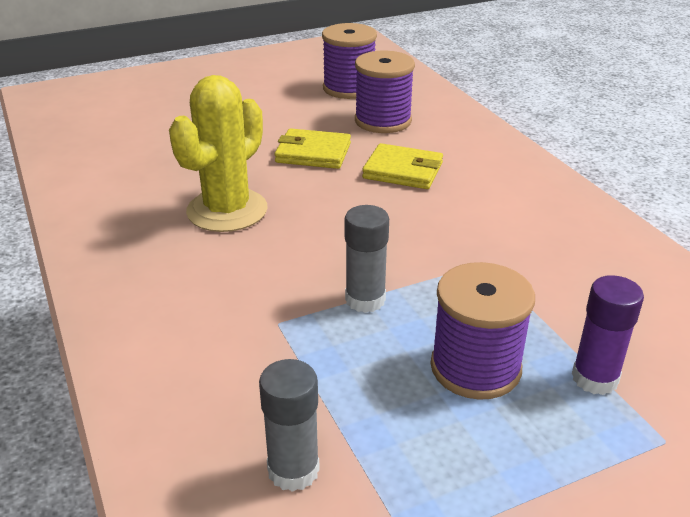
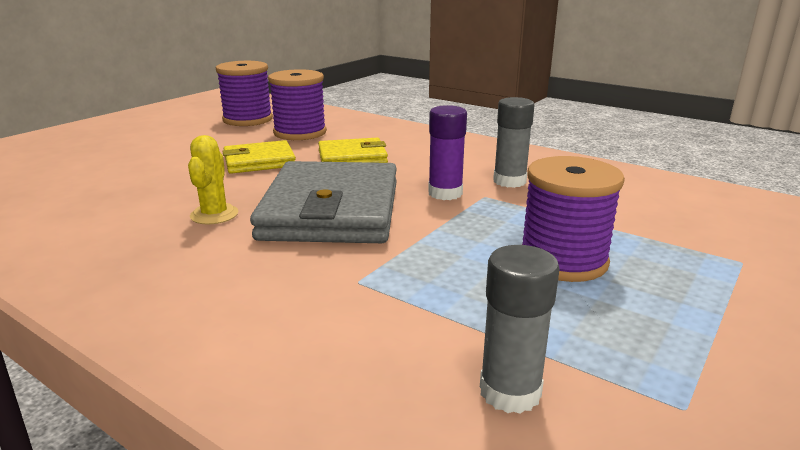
camera: 30 degrees left, 10 degrees down
yellow cactus [169,75,268,232] -> yellow cactus [188,135,238,225], size x0.54
grey glue stick [345,205,389,313] -> grey glue stick moved to [493,97,535,188]
purple glue stick [572,275,644,395] -> purple glue stick moved to [428,105,467,200]
none -> grey wallet [250,161,397,243]

